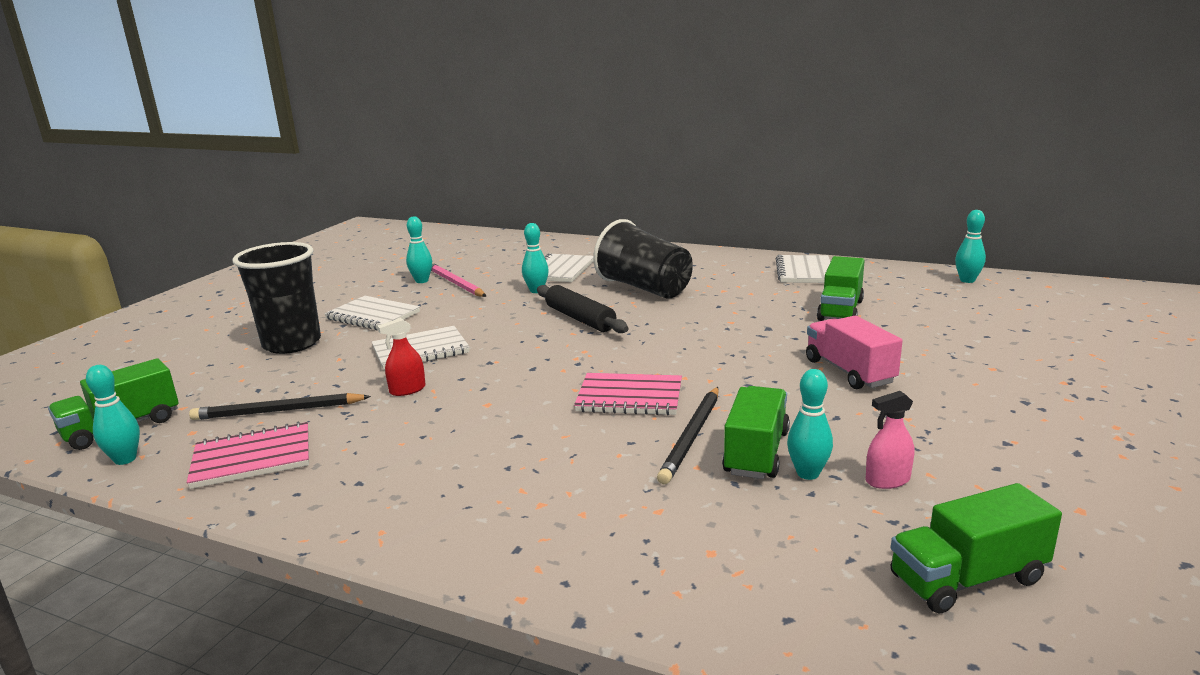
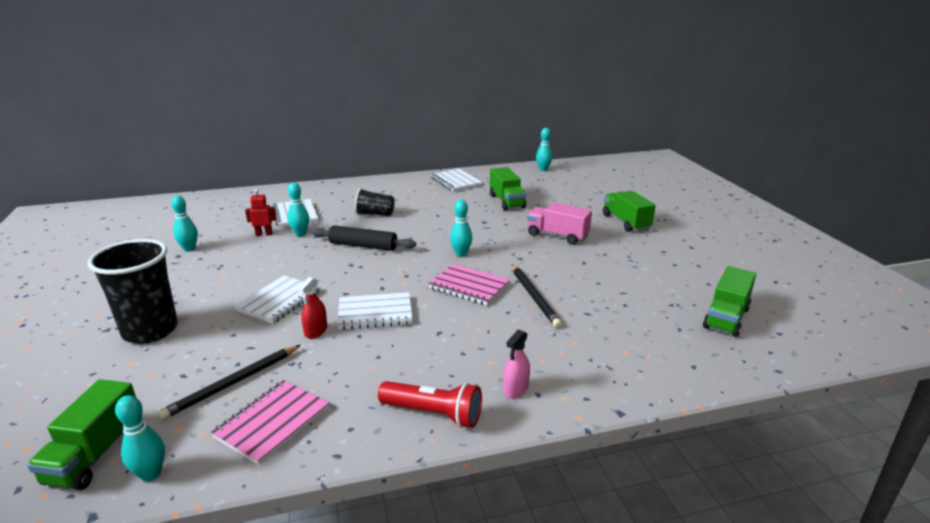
camera: 40 degrees left, 5 degrees up
white notebook [324,296,420,330] -> white notebook moved to [337,292,413,330]
pink pencil [431,263,486,297] -> none
pink notebook [574,373,682,415] -> pink notebook turned 60 degrees clockwise [428,264,510,305]
black cup [593,219,693,299] -> black cup [355,188,394,216], size x0.56
green truck [722,386,790,479] -> green truck moved to [603,191,656,232]
turquoise bowling pin [787,369,833,480] -> turquoise bowling pin moved to [450,200,472,256]
pink spray bottle [866,391,914,489] -> pink spray bottle moved to [503,329,530,398]
none -> red robot [245,189,277,236]
none -> red flashlight [378,381,482,428]

